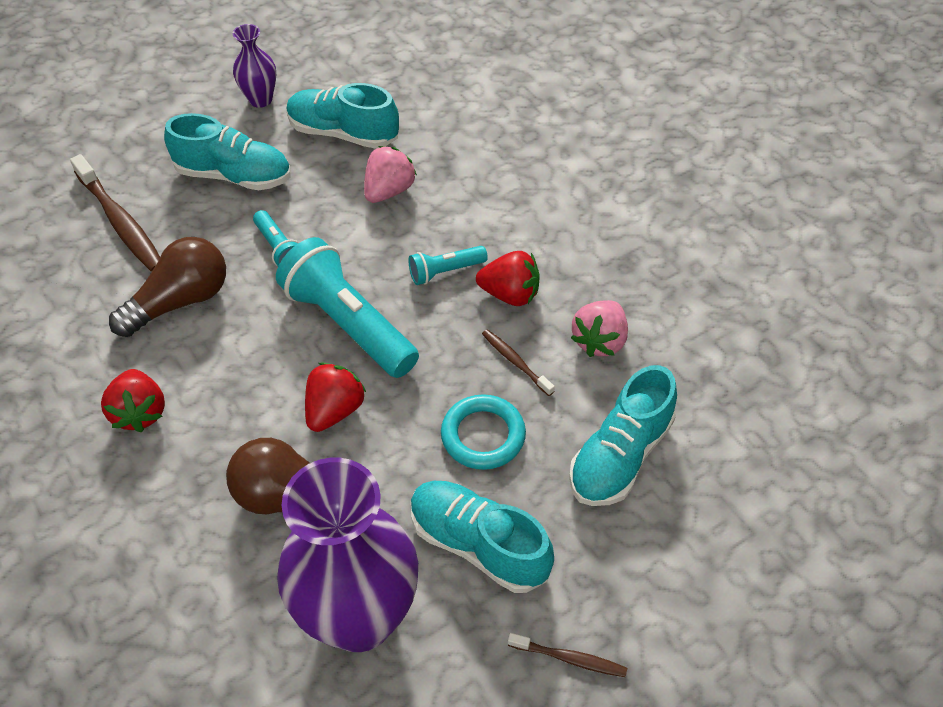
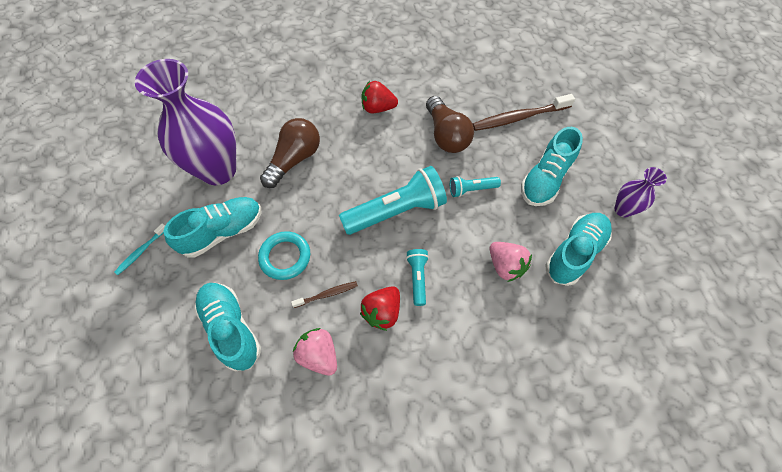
camera: 110 degrees right, 10 degrees up
red strawberry [305,362,366,432] -> none
brown toothbrush [508,633,627,677] -> turquoise toothbrush [114,223,165,275]

